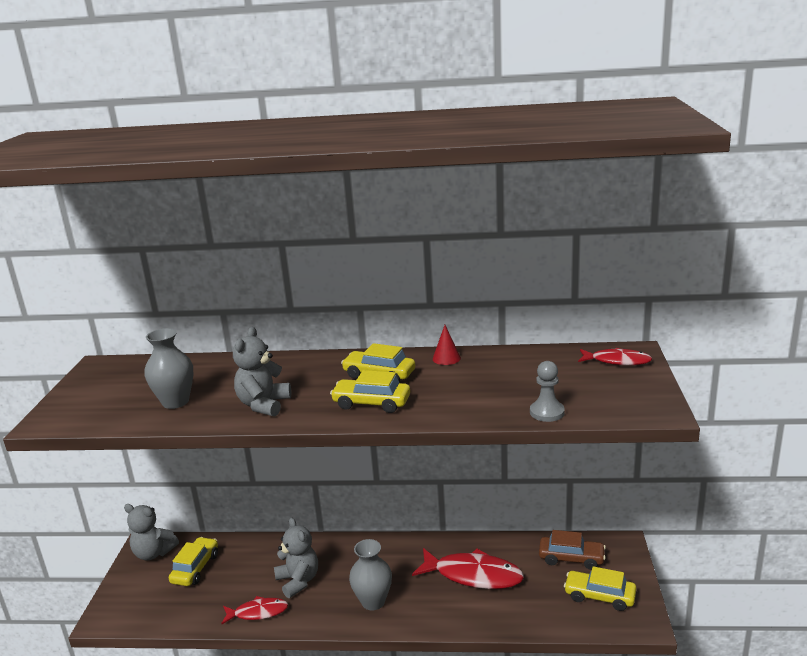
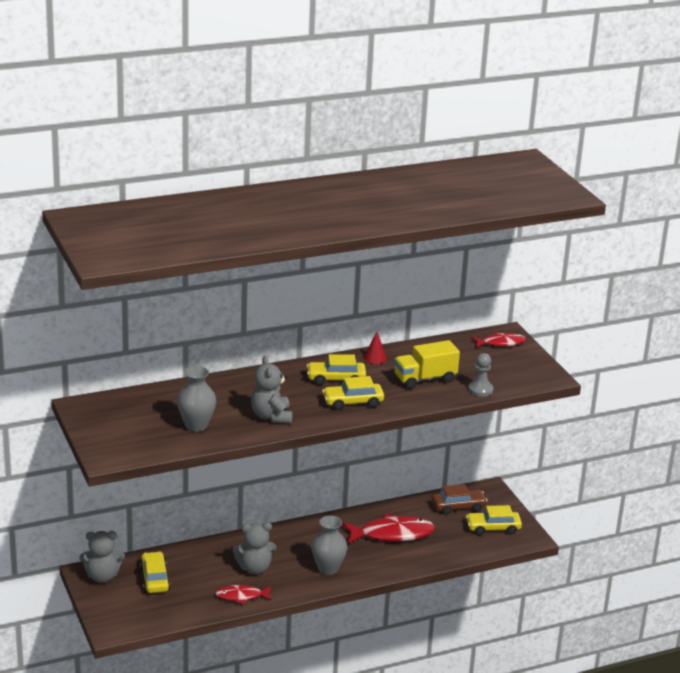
camera: 30 degrees left, 5 degrees up
red fish [221,596,288,625] -> red fish turned 150 degrees counterclockwise [215,585,272,604]
grey teddy bear [274,518,318,598] -> grey teddy bear turned 135 degrees clockwise [233,523,276,574]
none -> yellow truck [394,340,460,389]

